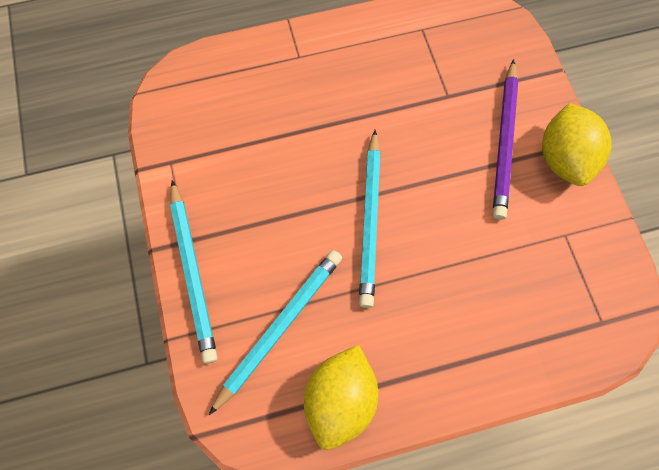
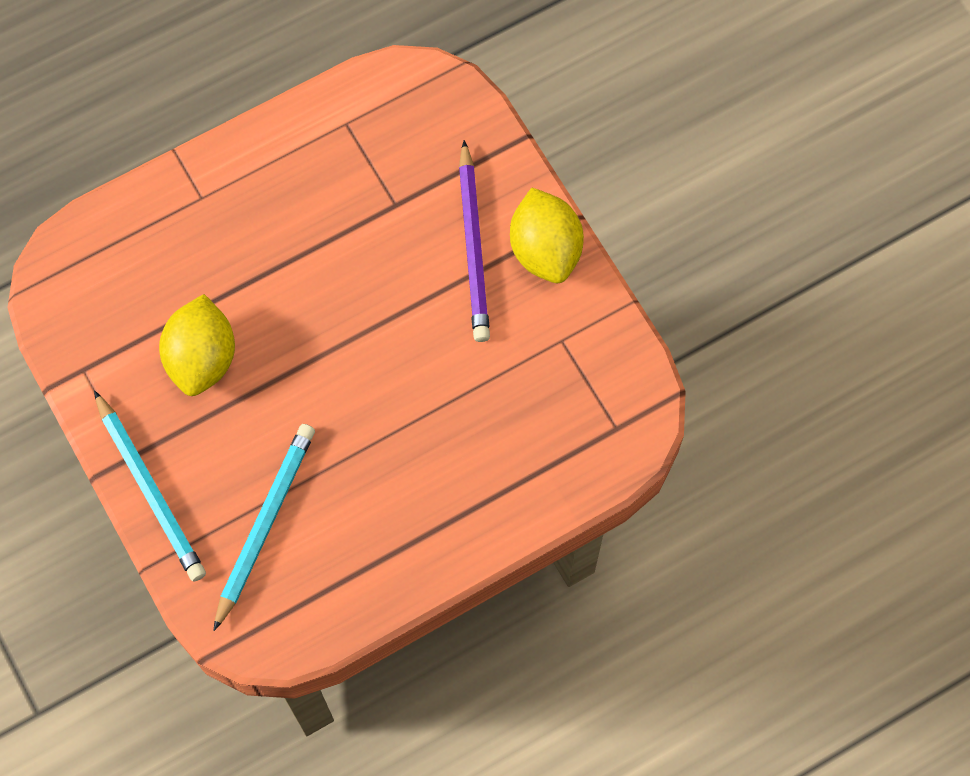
camera: 15 degrees left, 0 degrees up
yellow lemon [304,345,378,450] -> yellow lemon moved to [159,294,235,396]
turquoise pencil [359,130,381,308] -> none

